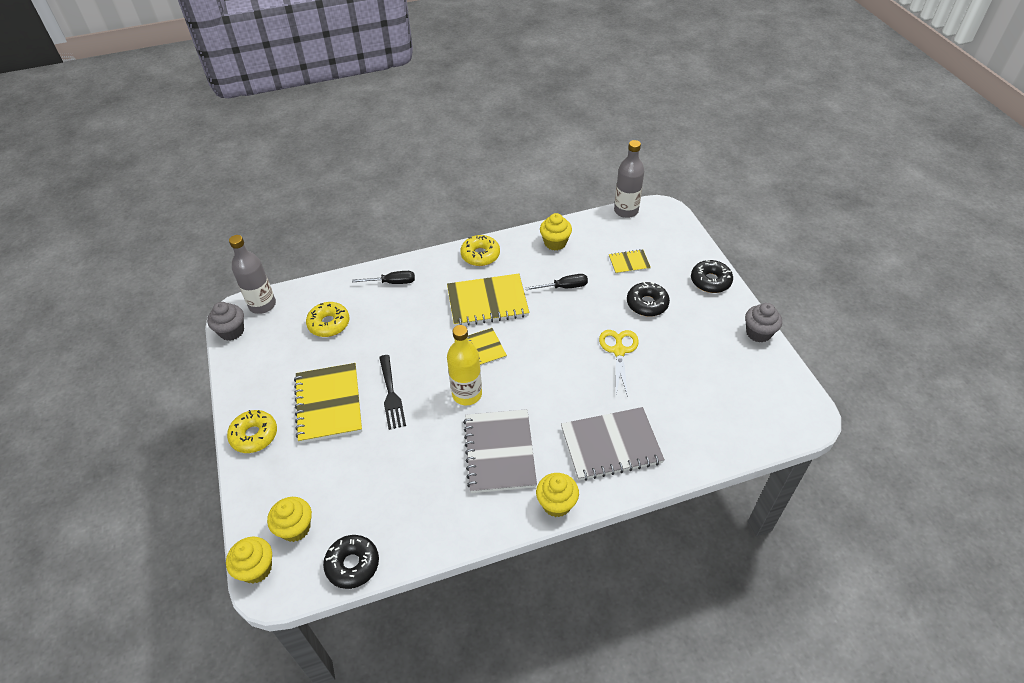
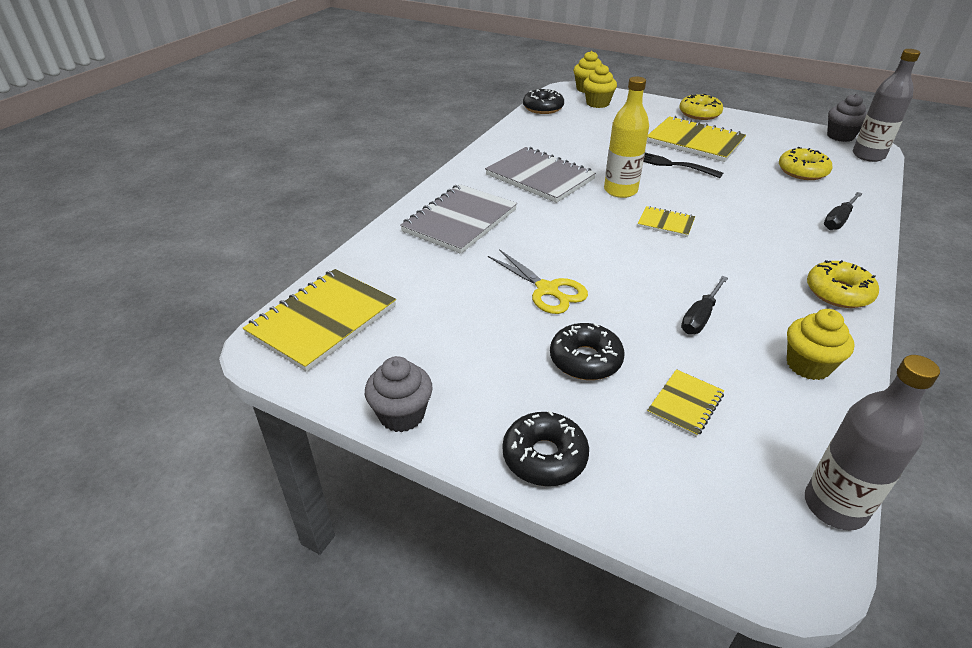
camera: 135 degrees right, 10 degrees down
yellow notebook [447,274,529,326] -> yellow notebook moved to [243,269,396,372]
yellow cupcake [536,473,579,517] -> none

